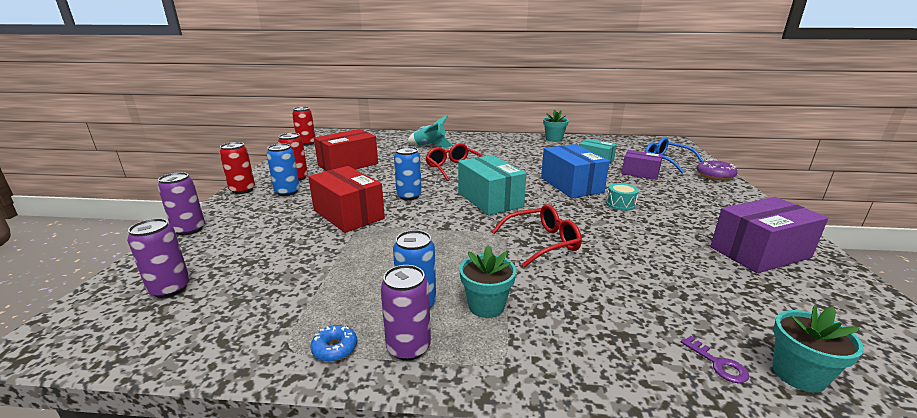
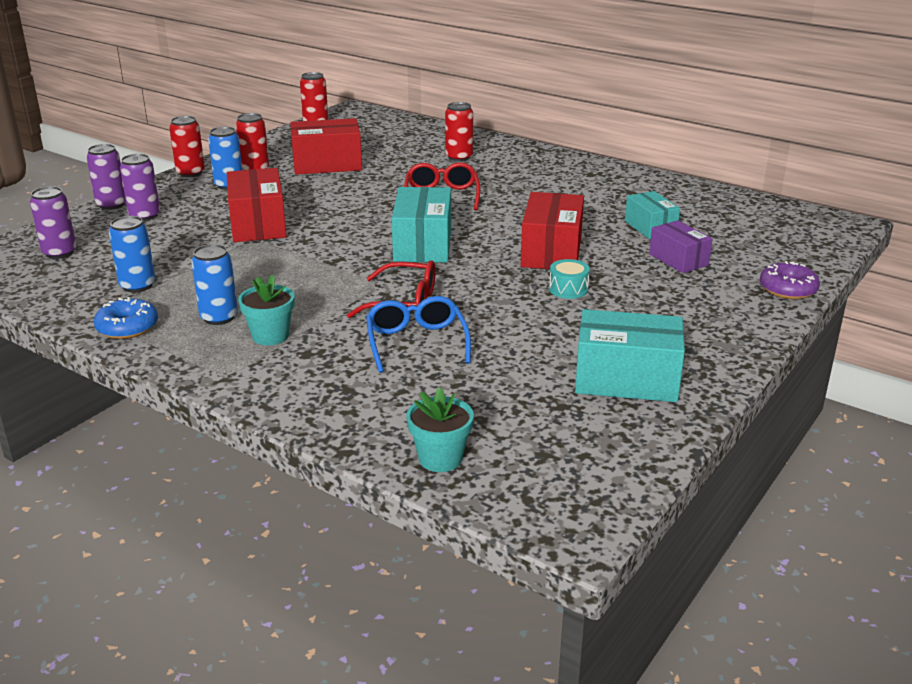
camera: 30 degrees right, 5 degrees up
blue donut [310,325,357,362] -> blue donut [94,297,158,339], size x1.58
purple can [380,265,431,361] -> purple can moved to [120,154,160,221]
blue can [394,147,422,200] -> blue can moved to [109,216,155,293]
turquoise rocket [407,115,453,148] -> red can [445,102,473,161]
blue box [541,144,610,198] -> red box [521,192,584,269]
turquoise flower pot [543,109,569,142] -> none
blue glasses [645,137,703,173] -> blue glasses moved to [366,296,471,373]
purple key [681,336,749,383] -> none
purple box [710,197,828,273] -> turquoise box [575,309,685,402]

